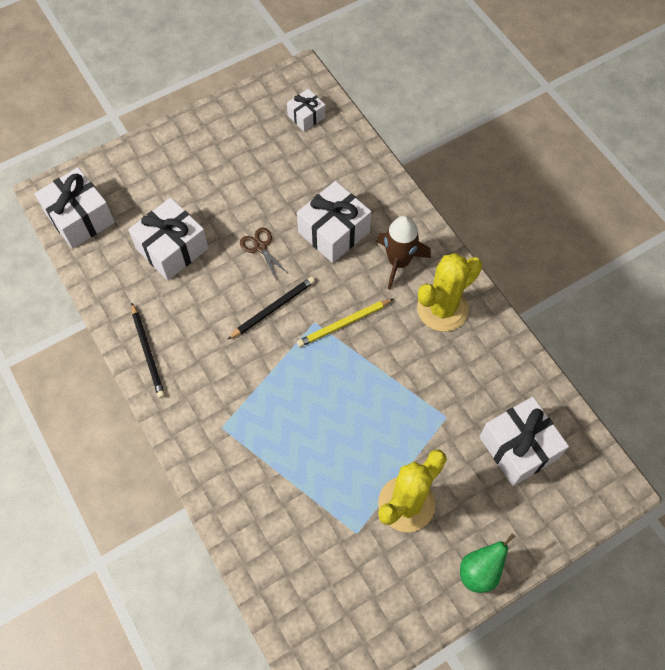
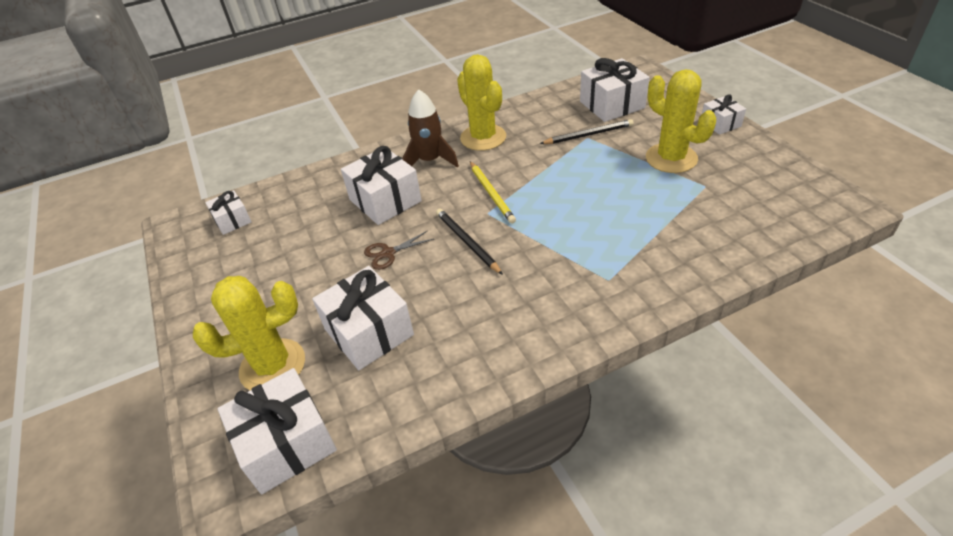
camera: 80 degrees left, 20 degrees down
black pencil [131,303,165,398] -> black pencil moved to [540,119,633,144]
green pear [460,533,516,593] -> white gift [702,94,746,135]
none -> yellow cactus [193,276,305,390]

